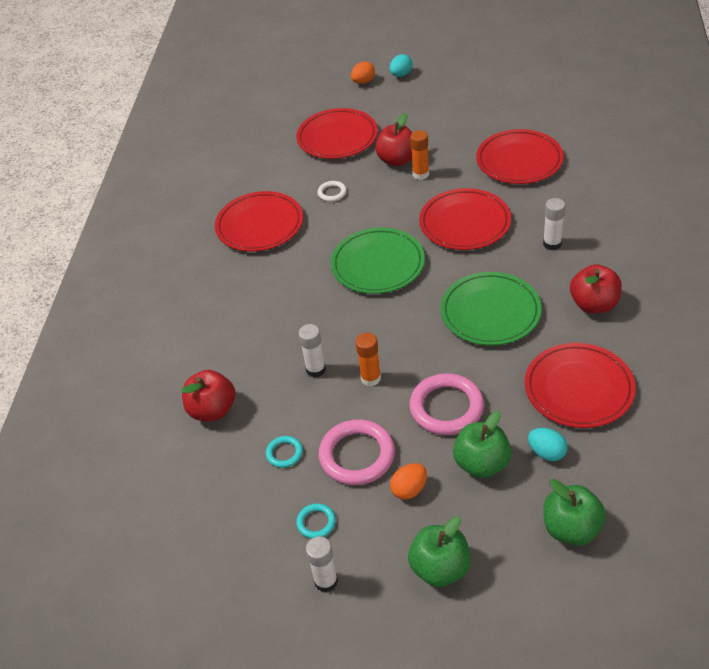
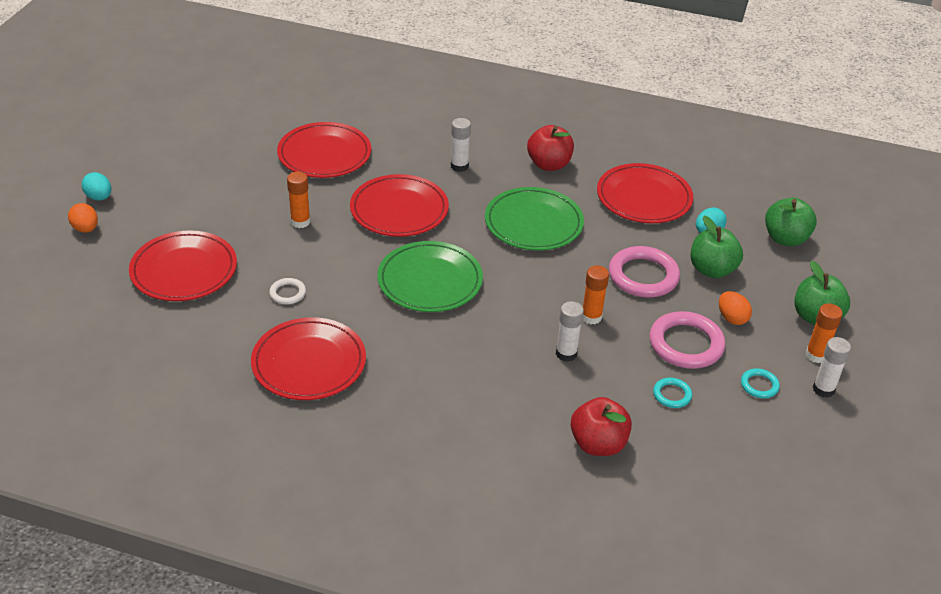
camera: 85 degrees left, 5 degrees down
red apple [375,113,412,166] -> none
none -> orange glue stick [806,303,843,363]

